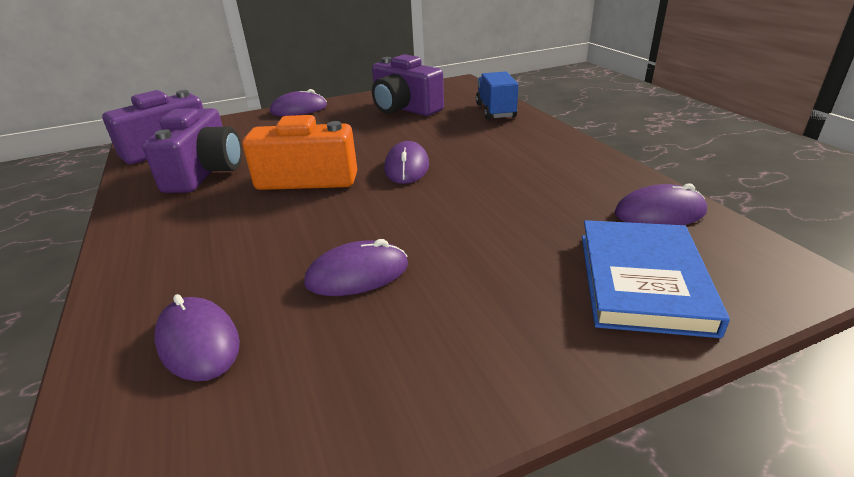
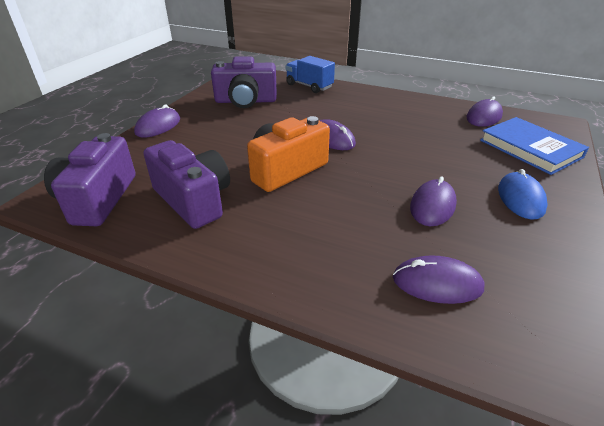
camera: 45 degrees left, 5 degrees up
none -> blue mouse [498,169,548,220]

